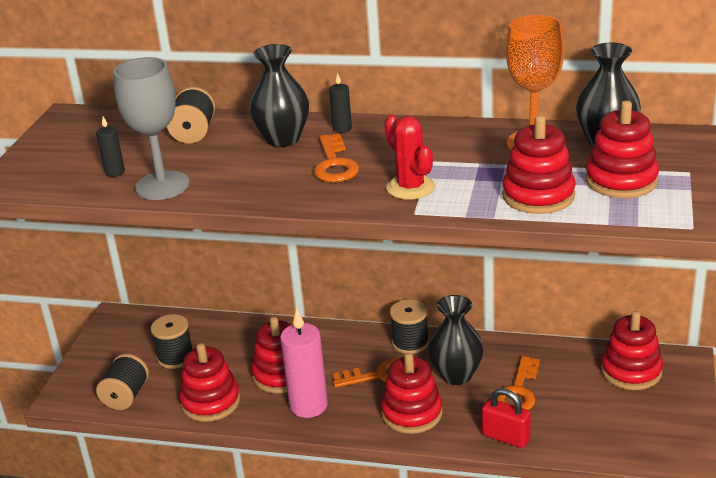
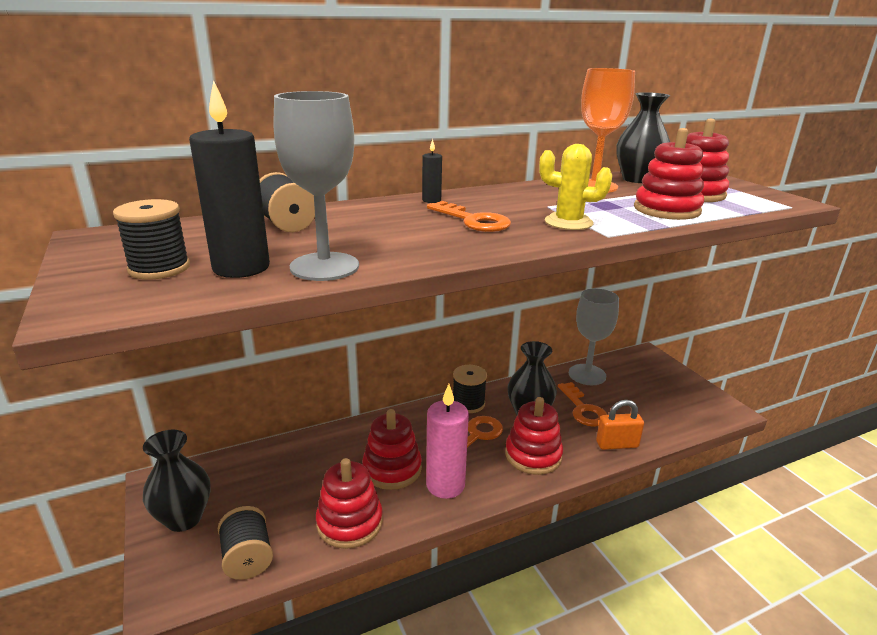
camera: 40 degrees left, 5 degrees down
black candle [96,116,125,177] -> black candle [189,80,270,278], size x2.10
black spool [151,314,193,369] -> black spool moved to [113,199,190,279]
black vase [249,44,309,147] -> black vase moved to [143,430,211,532]
red cactus [384,115,435,200] -> yellow cactus [539,144,613,230]
red padlock [482,388,531,448] -> orange padlock [596,400,644,450]
red stacking toy [601,311,663,390] -> none
none -> grey goblet [569,288,619,385]

